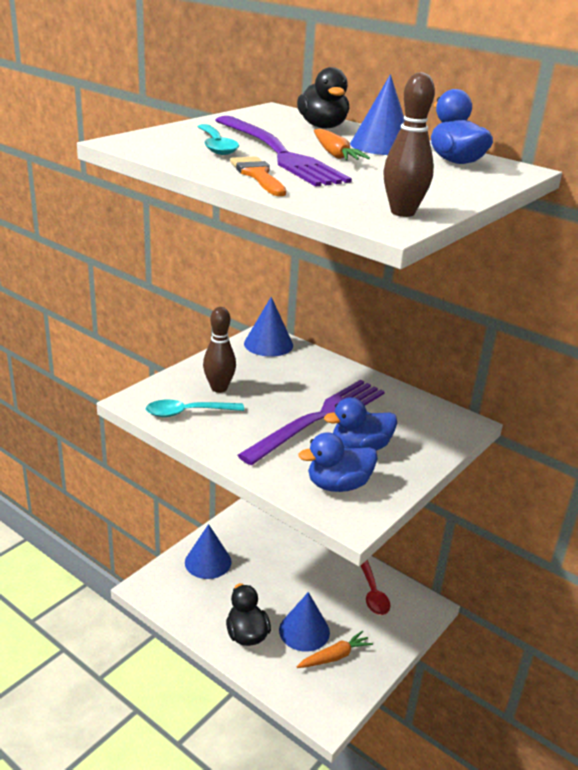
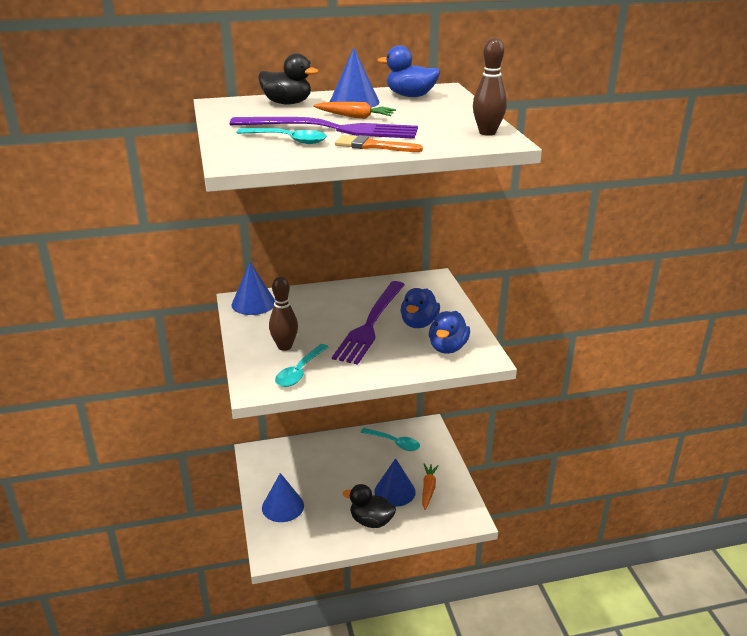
camera: 50 degrees left, 0 degrees up
purple fork [238,380,385,465] -> purple fork turned 150 degrees counterclockwise [332,281,405,365]
red spoon [361,559,390,615] -> turquoise spoon [360,428,420,451]

